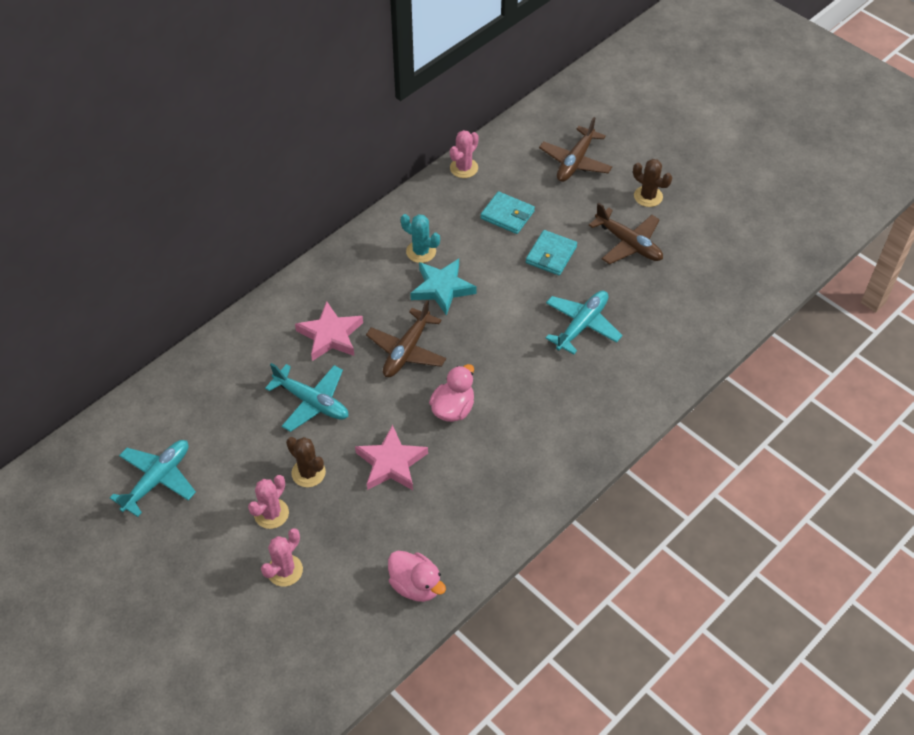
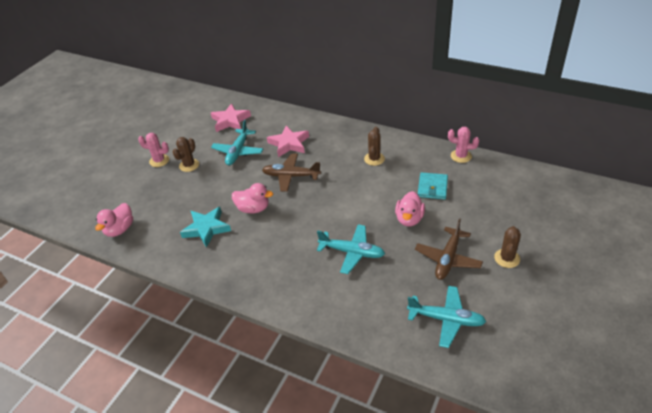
camera: 75 degrees right, 10 degrees down
turquoise plane [110,440,196,517] -> turquoise plane moved to [407,286,486,348]
pink cactus [261,528,303,587] -> none
pink star [355,425,428,490] -> pink star moved to [211,103,251,132]
turquoise cactus [401,214,440,263] -> brown cactus [364,127,385,166]
turquoise star [410,259,477,316] -> turquoise star moved to [180,207,231,248]
turquoise wallet [526,230,577,275] -> pink duck [395,191,425,226]
brown plane [539,117,612,182] -> none

